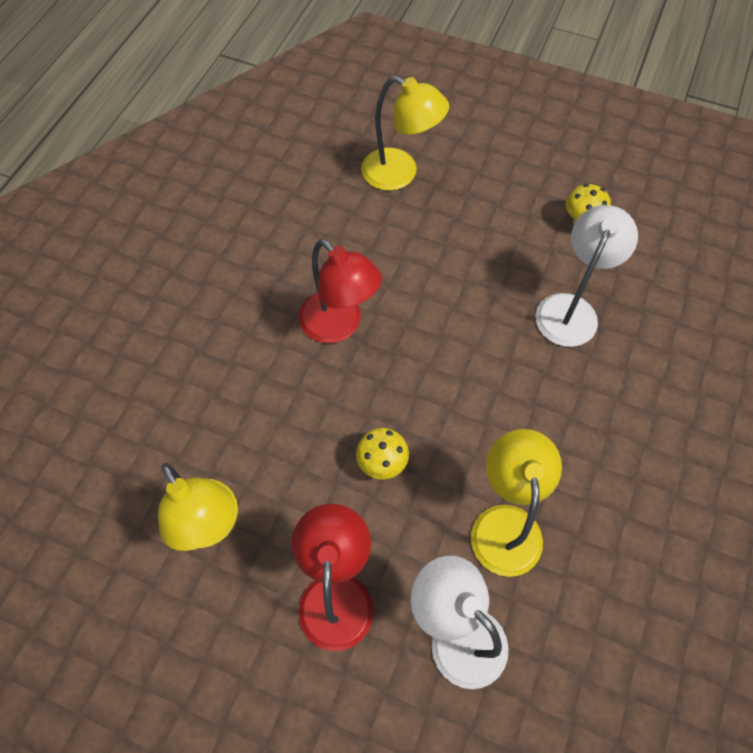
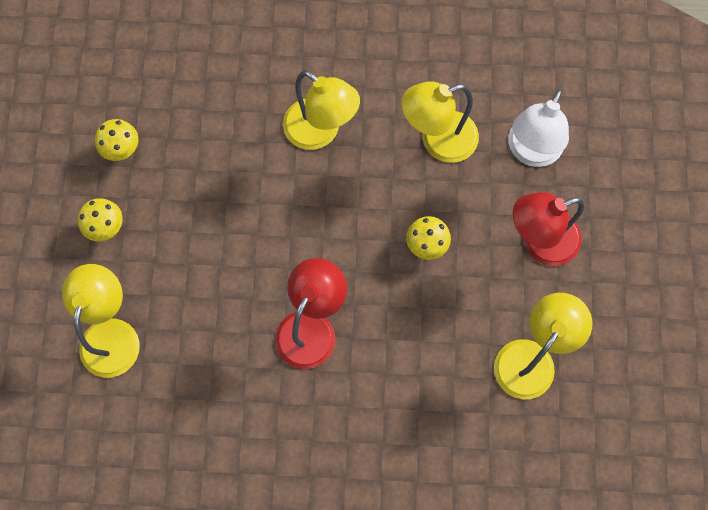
camera: 110 degrees left, 10 degrees up
white lamp [536,205,638,347] -> none
none -> yellow mushroom [78,198,123,242]
none -> yellow lamp [283,70,360,150]

